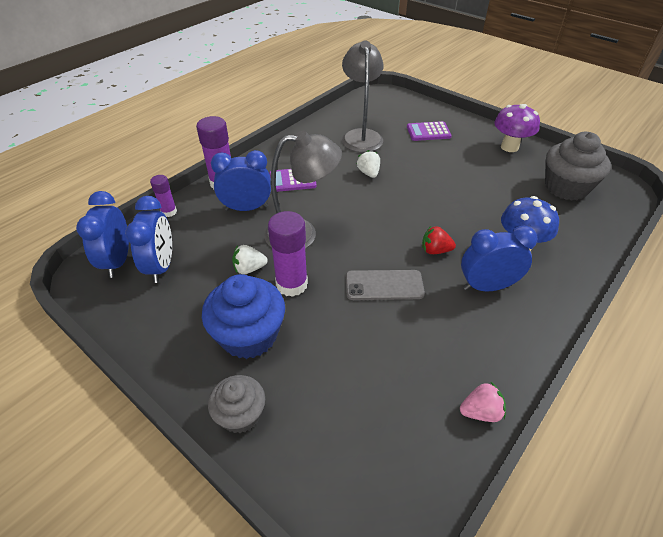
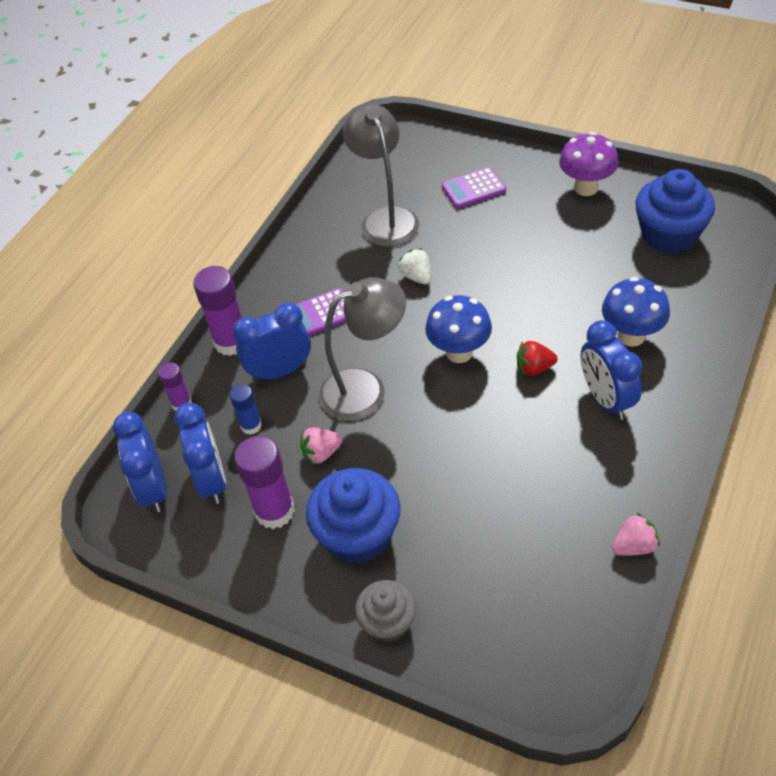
camera: 10 degrees left, 5 degrees up
white strawberry [232,245,268,274] -> pink strawberry [300,428,342,464]
purple glue stick [268,211,308,297] -> purple glue stick moved to [234,436,295,529]
grey phone [346,270,425,300] -> none
blue clock [461,226,537,291] -> blue clock turned 90 degrees counterclockwise [581,320,642,420]
grey cupcake [545,132,611,201] -> blue cupcake [635,169,715,254]
none -> blue glue stick [230,384,262,435]
none -> blue mushroom [425,295,492,363]

